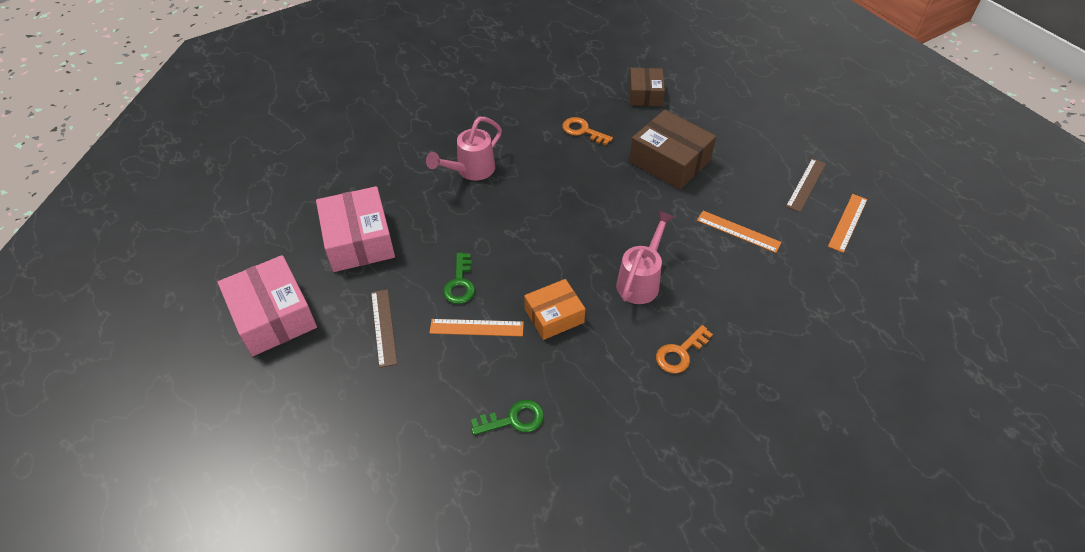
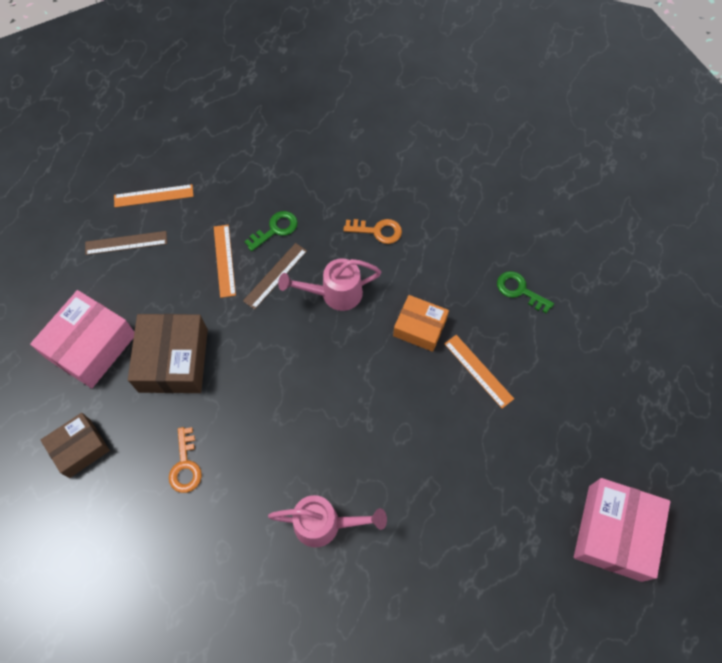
camera: 130 degrees left, 15 degrees up
pink box [316,186,395,272] -> pink box moved to [30,290,134,388]
brown ruler [371,289,397,368] -> brown ruler moved to [243,243,307,310]
green key [443,253,475,304] -> green key moved to [244,211,298,251]

